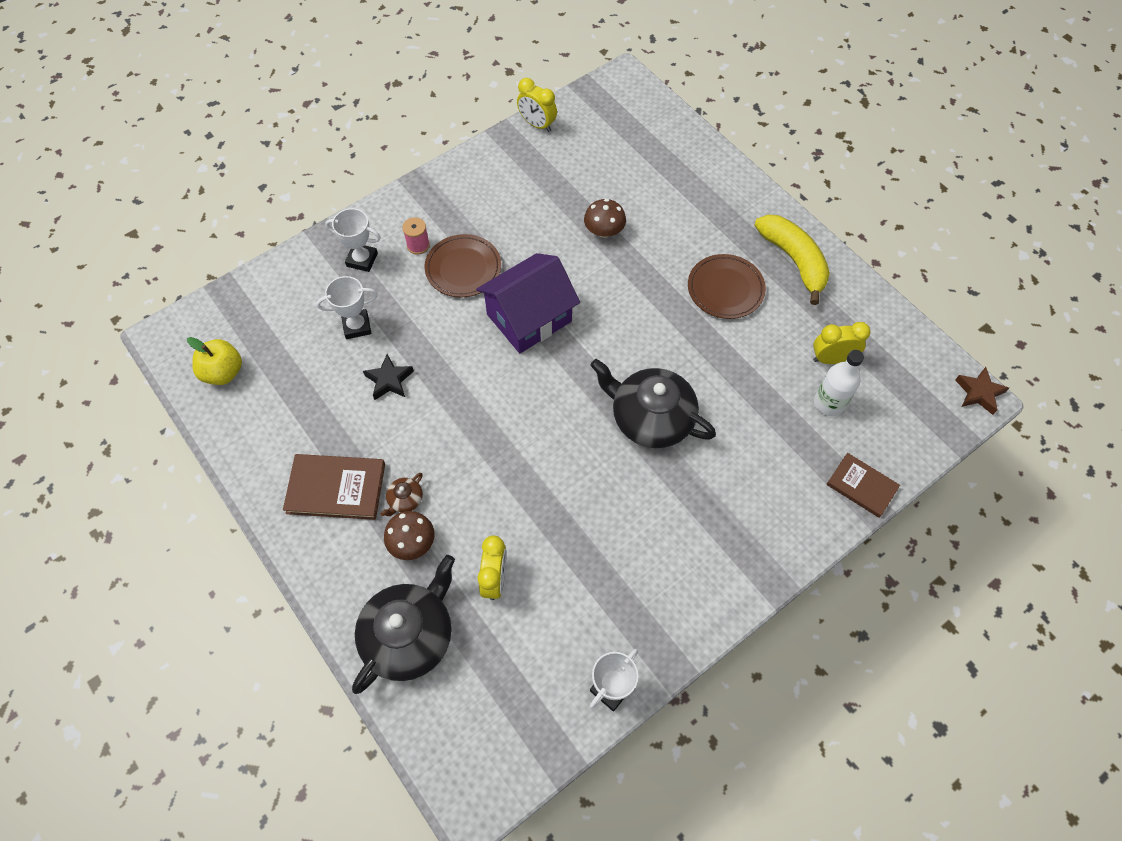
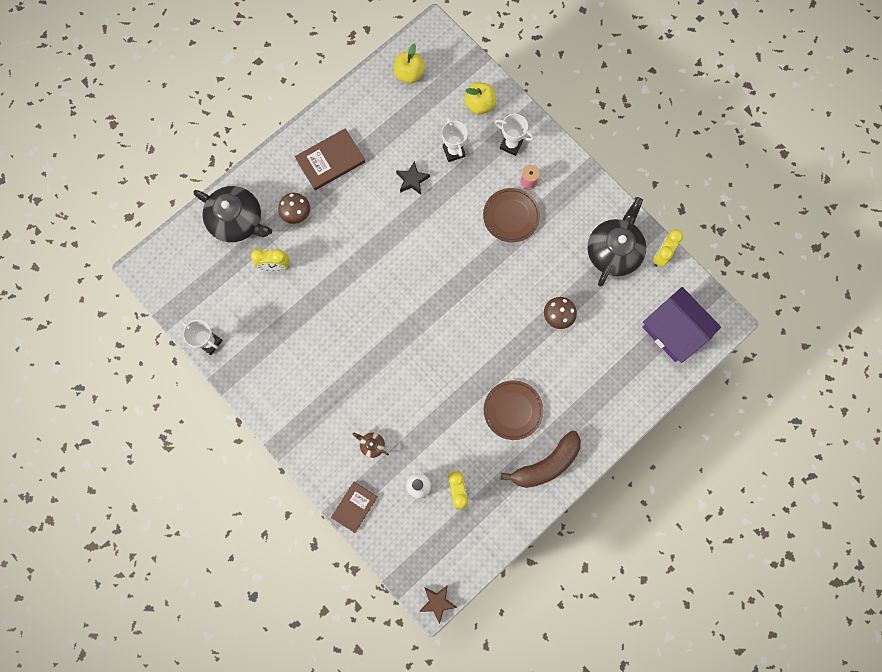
camera: 85 degrees right, 15 degrees up
brown book [283,454,385,520] -> brown book turned 60 degrees clockwise [295,129,365,190]
white trophy [325,208,381,272] -> white trophy turned 75 degrees counterclockwise [495,114,534,156]
brown teapot [381,473,423,516] -> brown teapot moved to [353,433,389,458]
purple house [476,253,580,354] -> purple house moved to [642,287,721,363]
black teapot [590,359,716,448] -> black teapot moved to [587,197,646,287]
yellow banana [754,215,830,305] -> brown banana [501,430,581,488]
none -> yellow apple [464,82,496,115]

